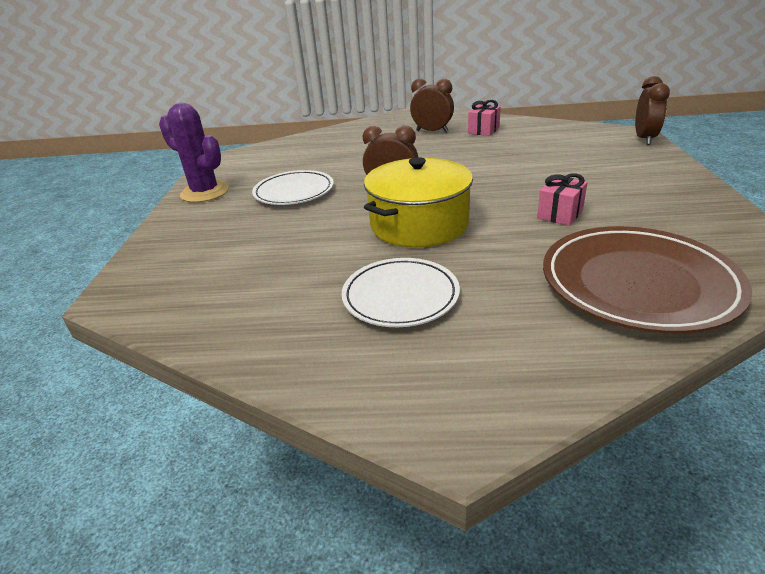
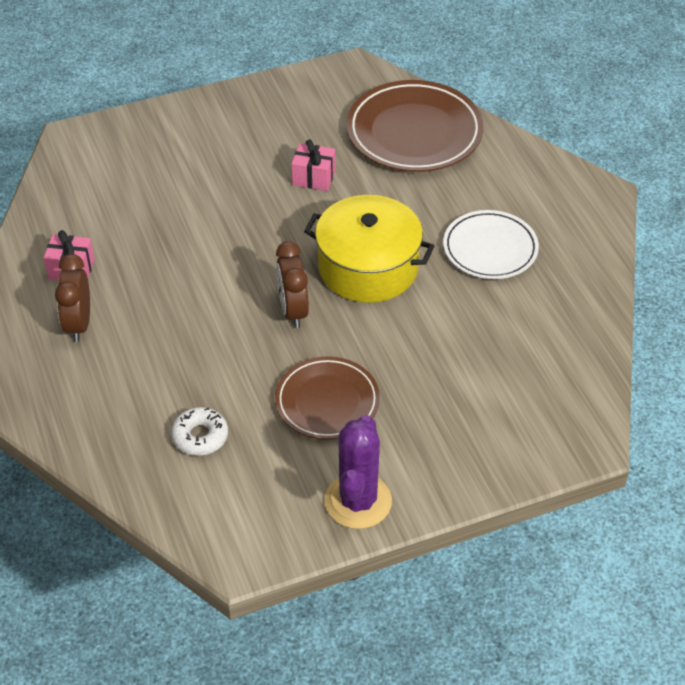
camera: 115 degrees left, 15 degrees up
white plate [252,170,334,205] -> brown plate [275,356,380,440]
brown clock [635,76,670,145] -> none
none -> white donut [171,407,228,456]

